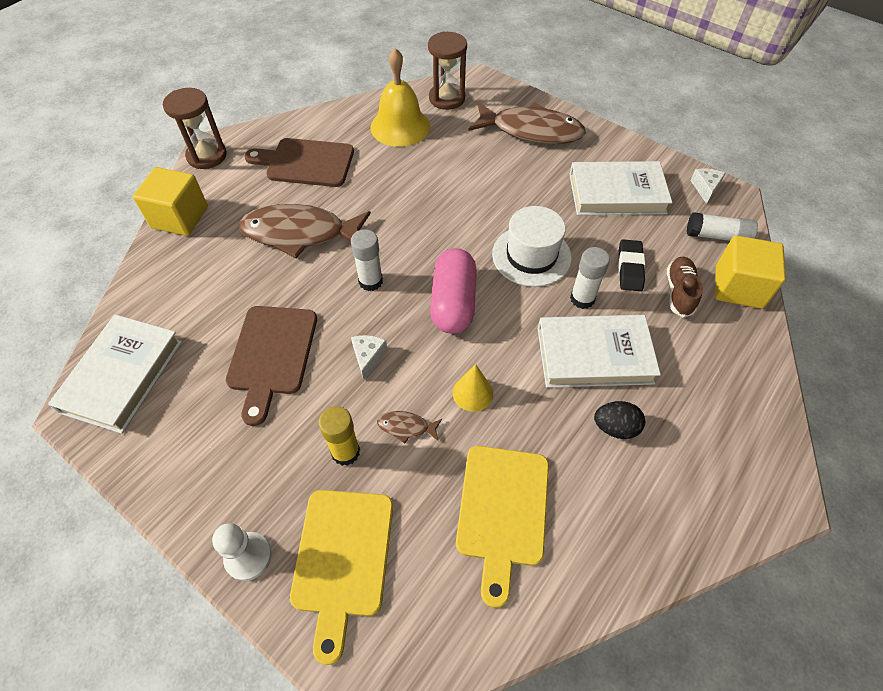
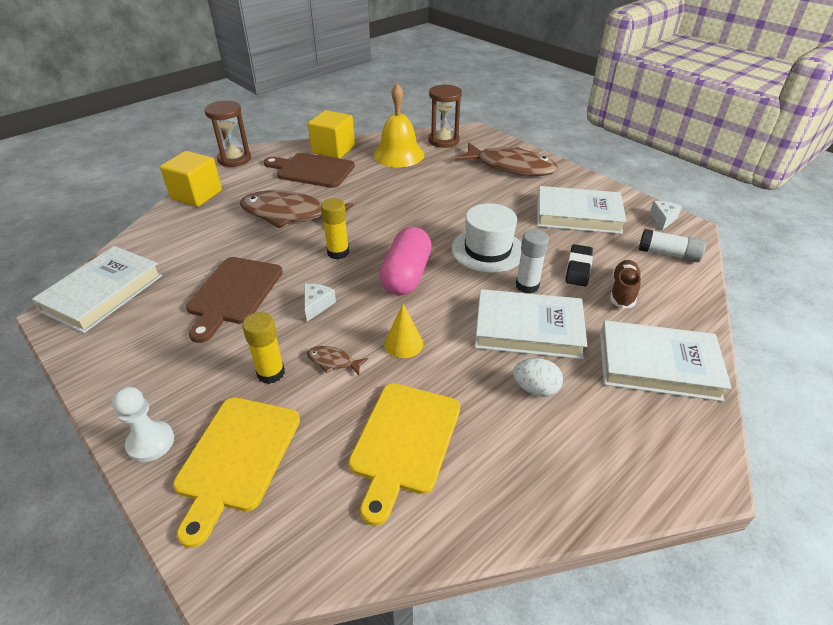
camera: 10 degrees right, 15 degrees down
white glue stick [351,229,383,291] -> yellow glue stick [321,198,349,259]
black egg [594,401,645,439] -> white egg [513,358,563,397]
yellow cube [715,235,786,309] -> yellow cube moved to [308,110,355,159]
none -> white book [600,320,731,401]

